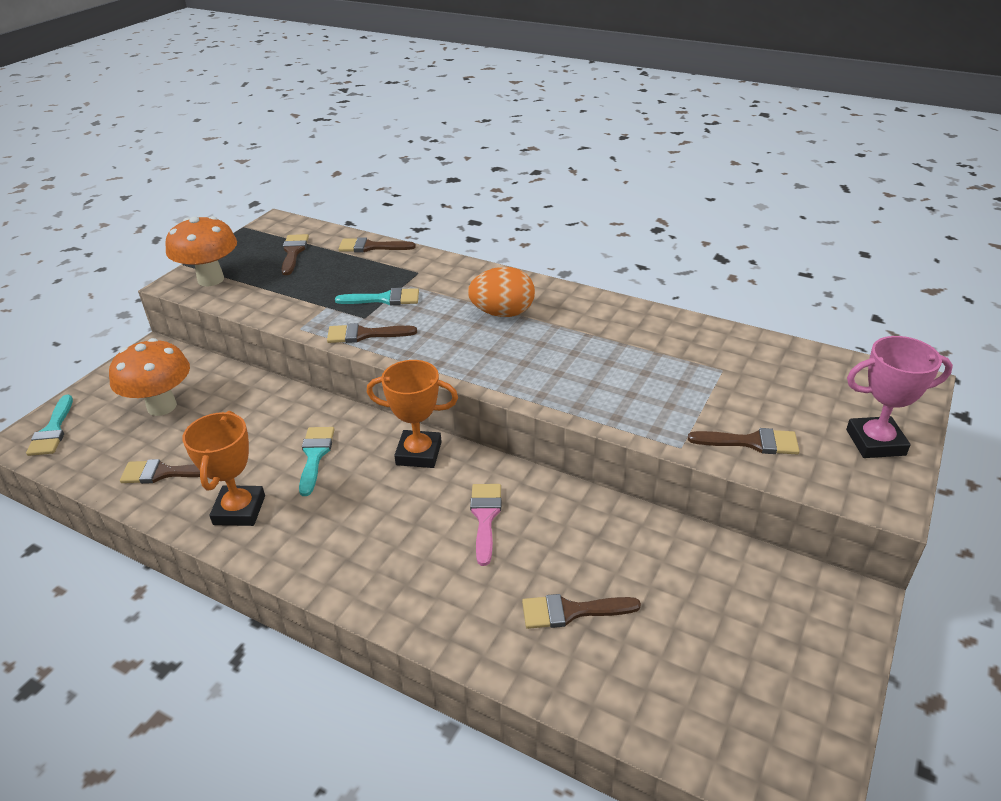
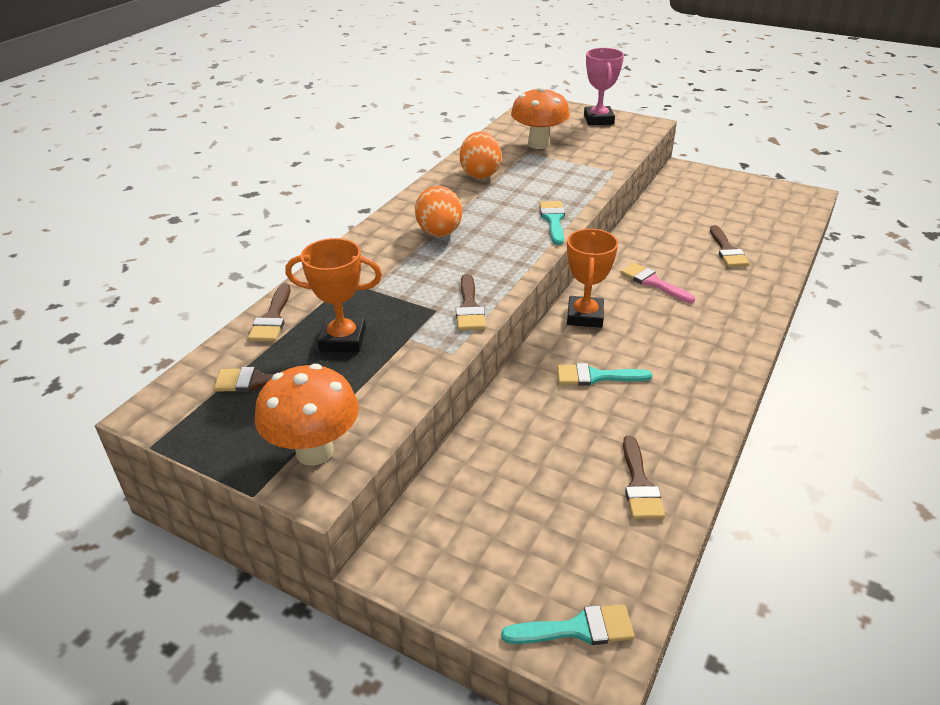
camera: 90 degrees left, 0 degrees up
orange mushroom [109,338,190,416] -> orange mushroom moved to [511,87,570,149]
orange trophy [182,411,265,526] -> orange trophy moved to [285,238,382,352]
turquoise brush [335,288,419,306] -> turquoise brush moved to [540,201,565,245]
pink brush [470,484,501,566] -> pink brush turned 45 degrees clockwise [621,263,695,303]
brown brush [688,428,800,454] -> none
none -> orange egg [460,132,501,179]

